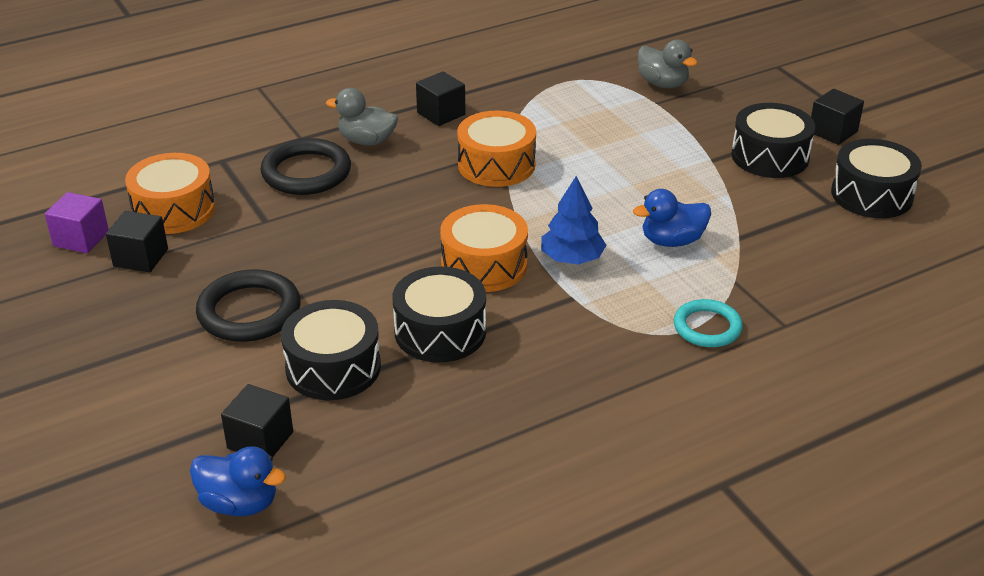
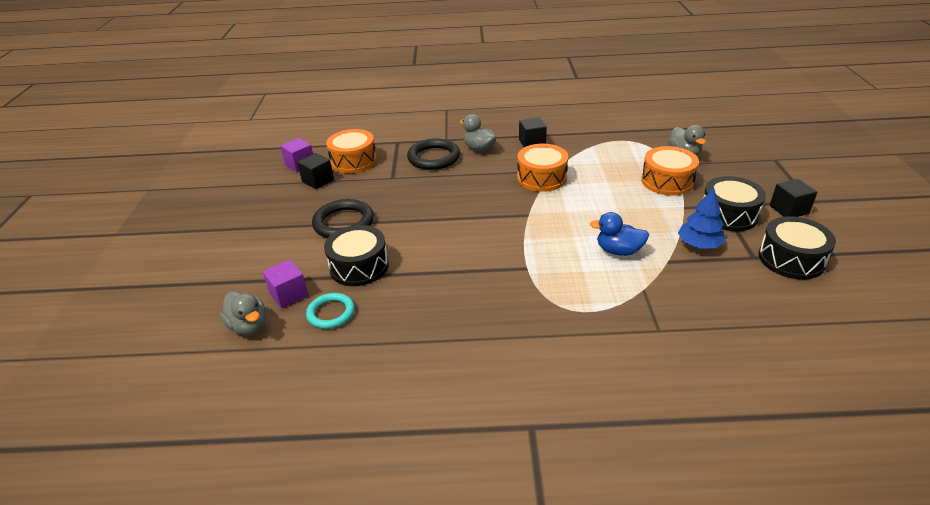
camera: 30 degrees right, 0 degrees up
blue duck [190,446,286,516] -> grey duck [220,291,266,335]
black cube [221,384,293,457] -> purple cube [263,259,309,309]
black drum [392,266,486,363] -> none
orange drum [440,204,528,292] -> orange drum moved to [641,146,699,196]
blue tree [541,176,606,265] -> blue tree moved to [678,188,726,249]
turquoise ring [674,299,743,347] -> turquoise ring moved to [306,293,355,329]

